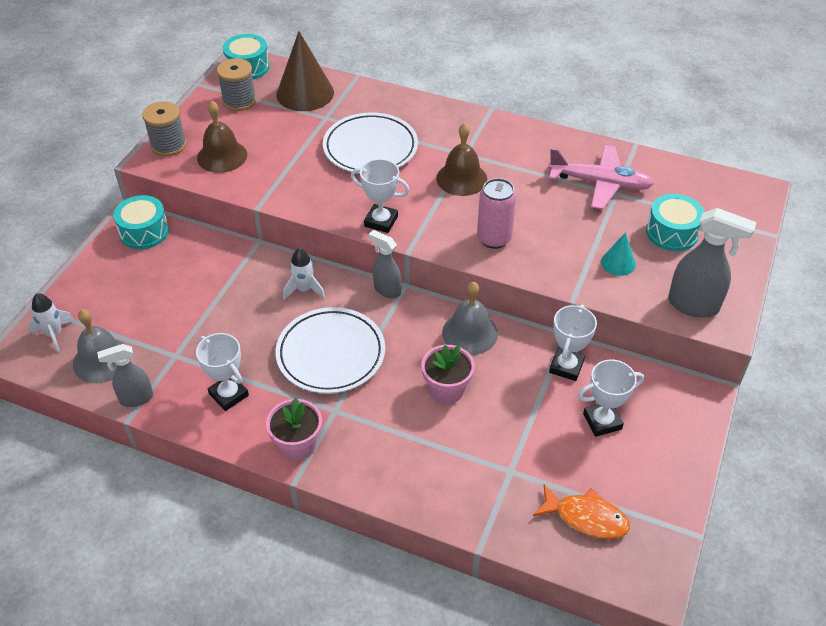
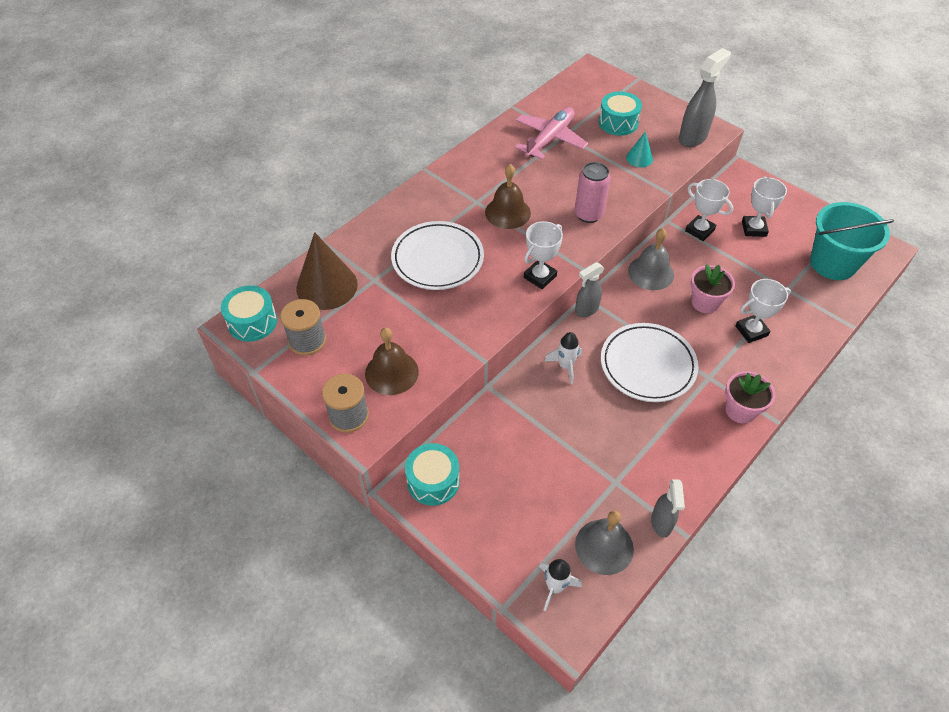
camera: 70 degrees left, 5 degrees up
white trophy [196,333,249,411] -> white trophy moved to [735,279,791,343]
orange fish [533,484,630,539] -> turquoise bucket [810,202,894,280]

